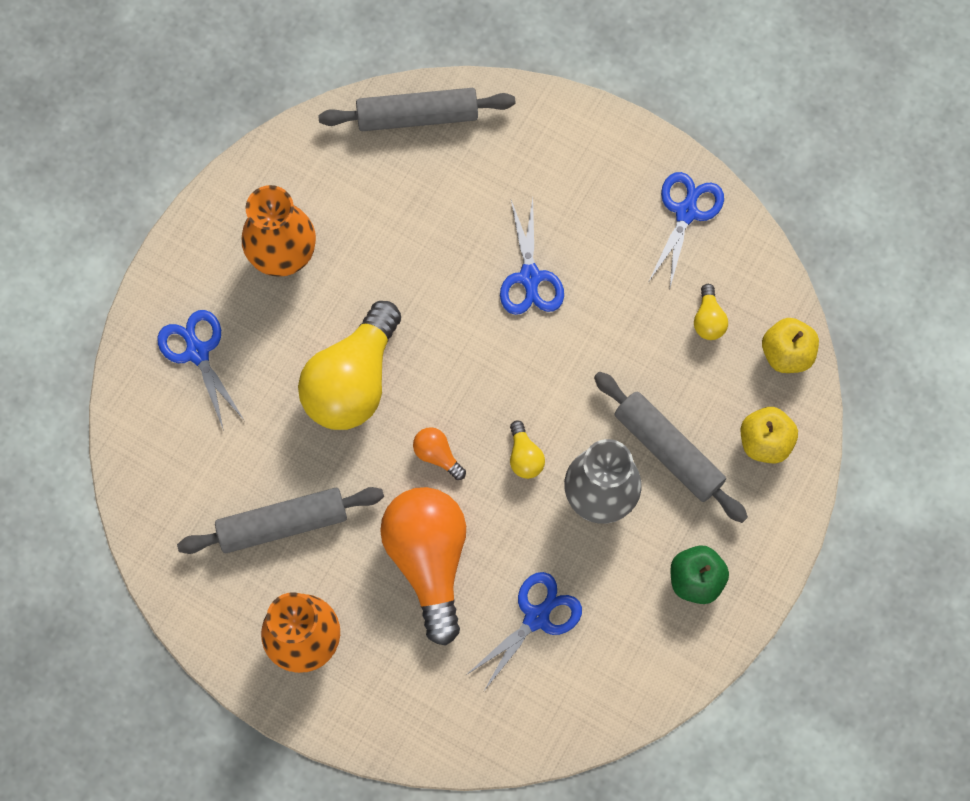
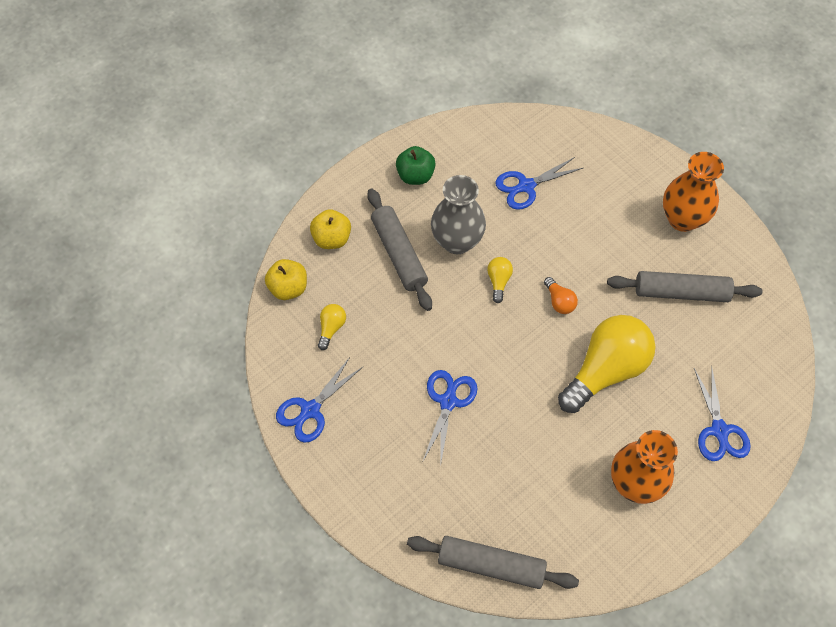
camera: 160 degrees left, 10 degrees down
orange light bulb [380,487,466,646] -> none

